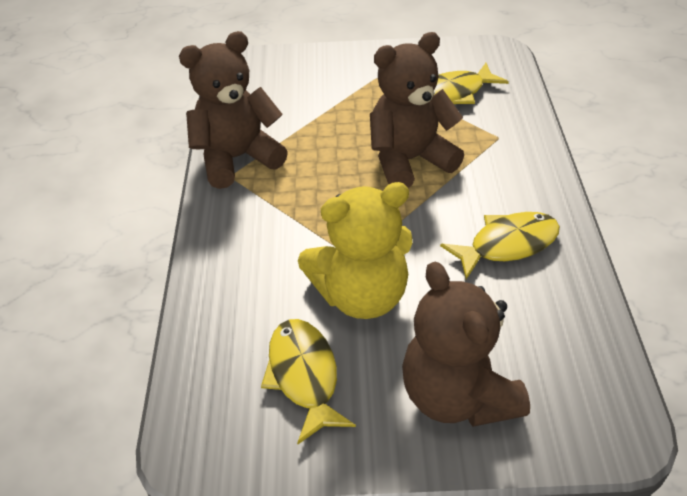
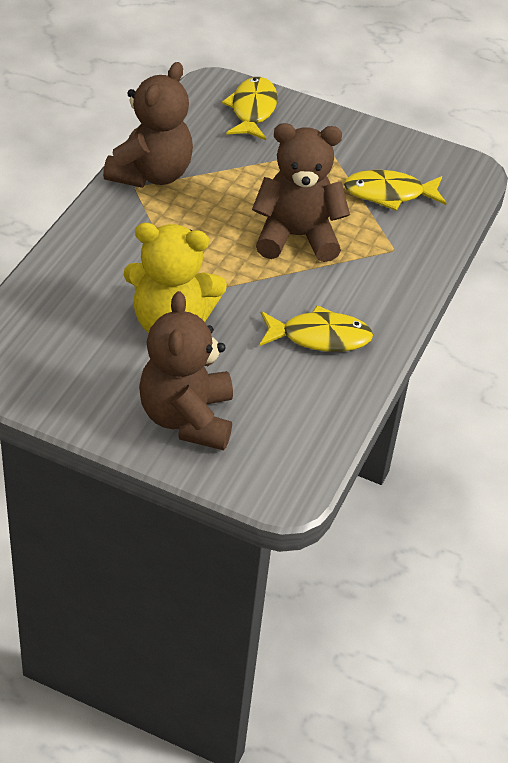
camera: 20 degrees right, 0 degrees up
brown teddy bear [179,31,288,189] -> brown teddy bear turned 120 degrees clockwise [103,62,193,188]
yellow fish [261,319,356,444] -> yellow fish moved to [222,77,278,140]

